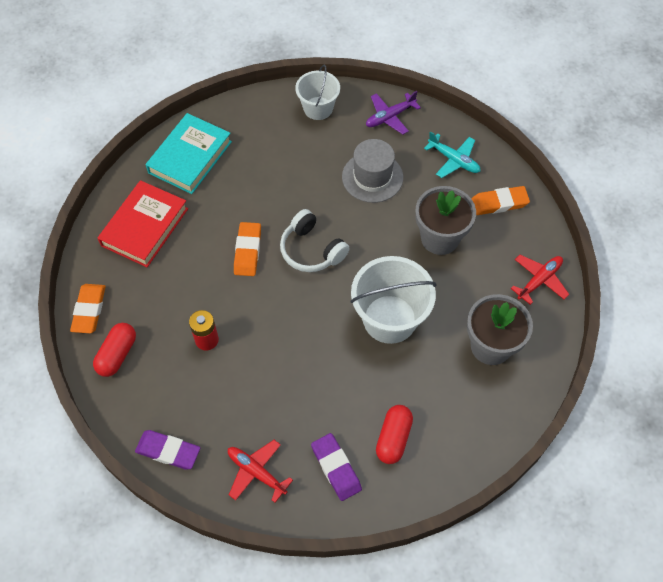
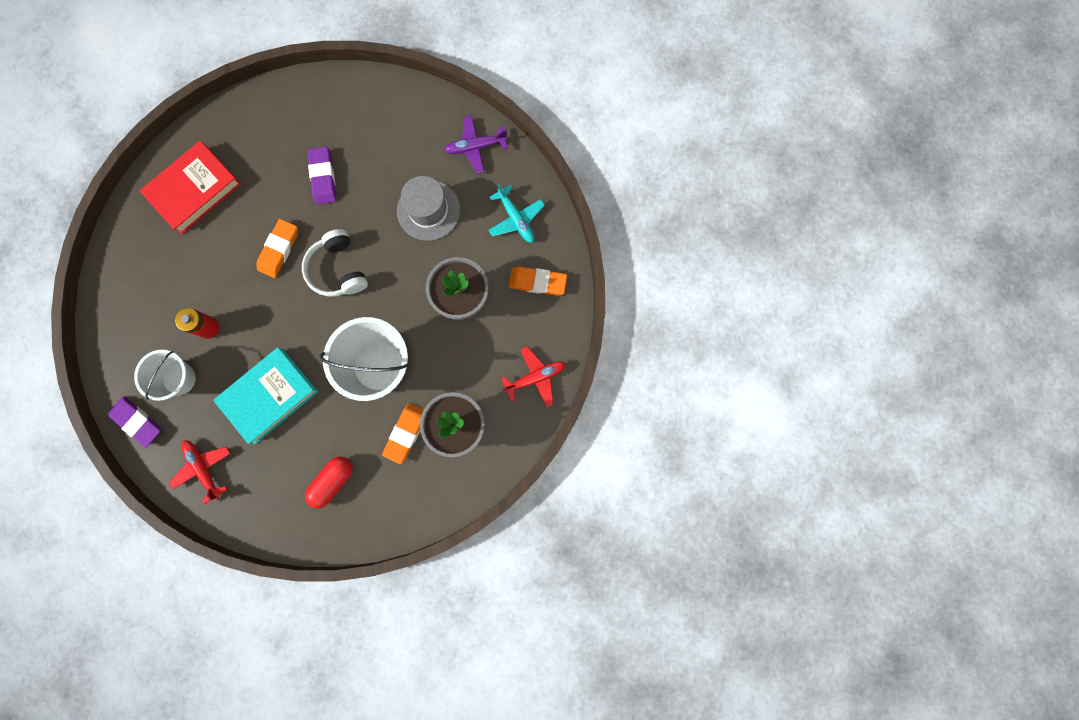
camera: 20 degrees right, 20 degrees up
orange eraser [70,284,106,333] -> orange eraser moved to [382,403,424,464]
red capsule [93,323,136,377] -> none
turquoise book [146,113,232,194] -> turquoise book moved to [213,348,318,444]
white bucket [295,65,340,120] -> white bucket moved to [134,350,196,401]
purple eraser [311,433,362,501] -> purple eraser moved to [308,147,336,204]

